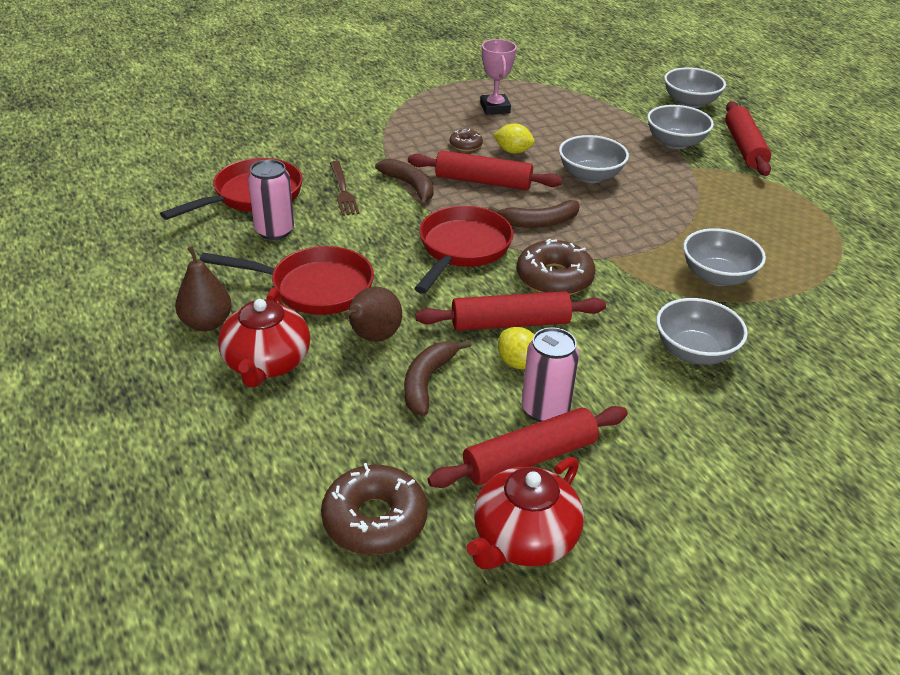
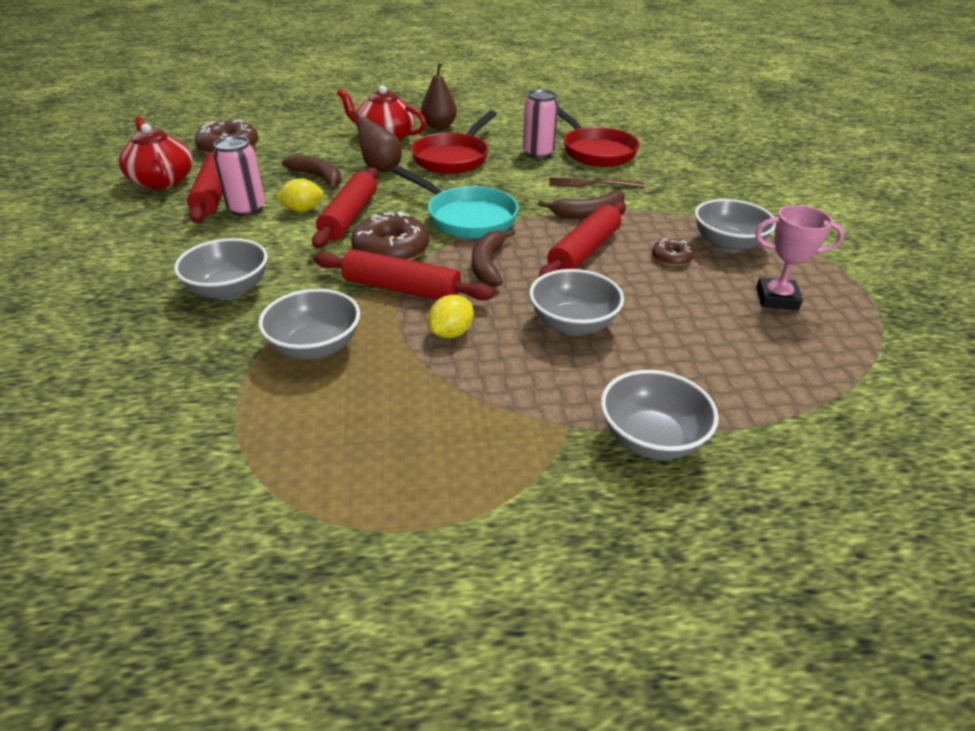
camera: 110 degrees right, 0 degrees up
red pan [414,206,514,294] -> turquoise pan [392,166,519,239]
yellow lemon [493,123,535,154] -> yellow lemon moved to [428,295,474,338]
grey bowl [664,68,726,108] -> grey bowl moved to [695,199,776,252]
red rolling pin [725,101,771,176] -> red rolling pin moved to [313,249,494,301]

